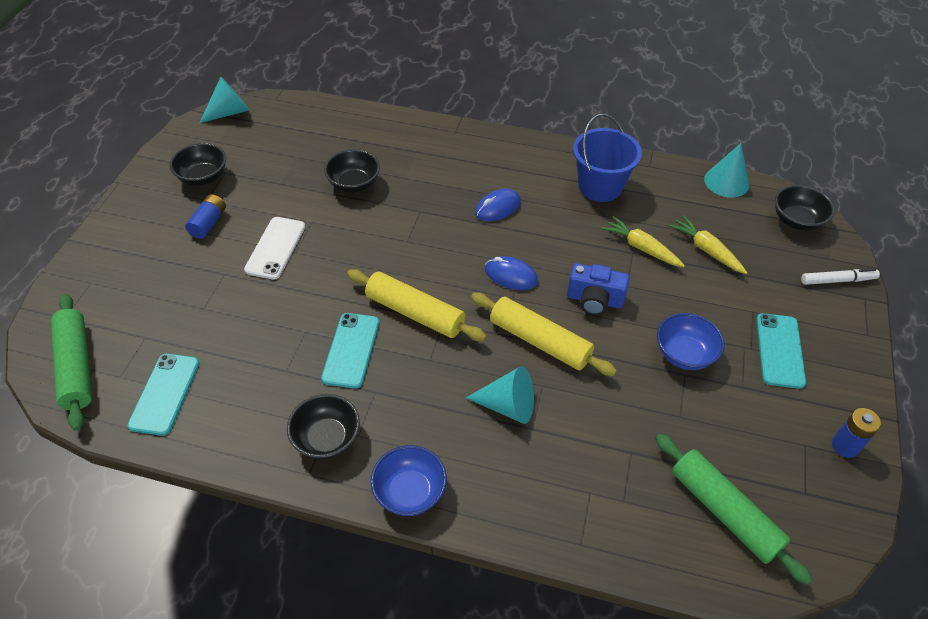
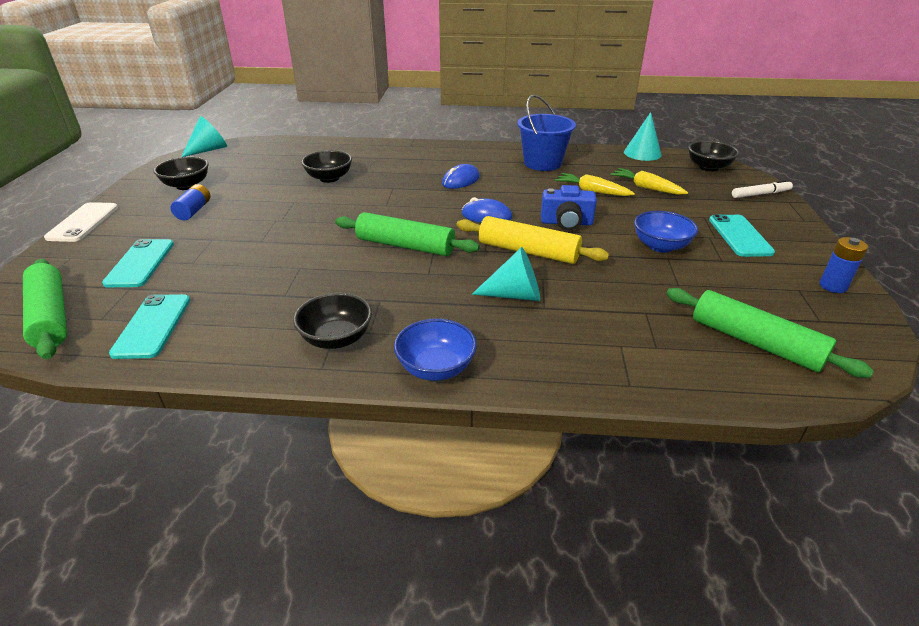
camera: 10 degrees left, 15 degrees down
white phone [244,217,305,280] -> white phone moved to [44,202,118,242]
turquoise phone [321,313,379,389] -> turquoise phone moved to [102,239,174,287]
yellow rolling pin [347,269,487,341] -> green rolling pin [335,212,480,256]

